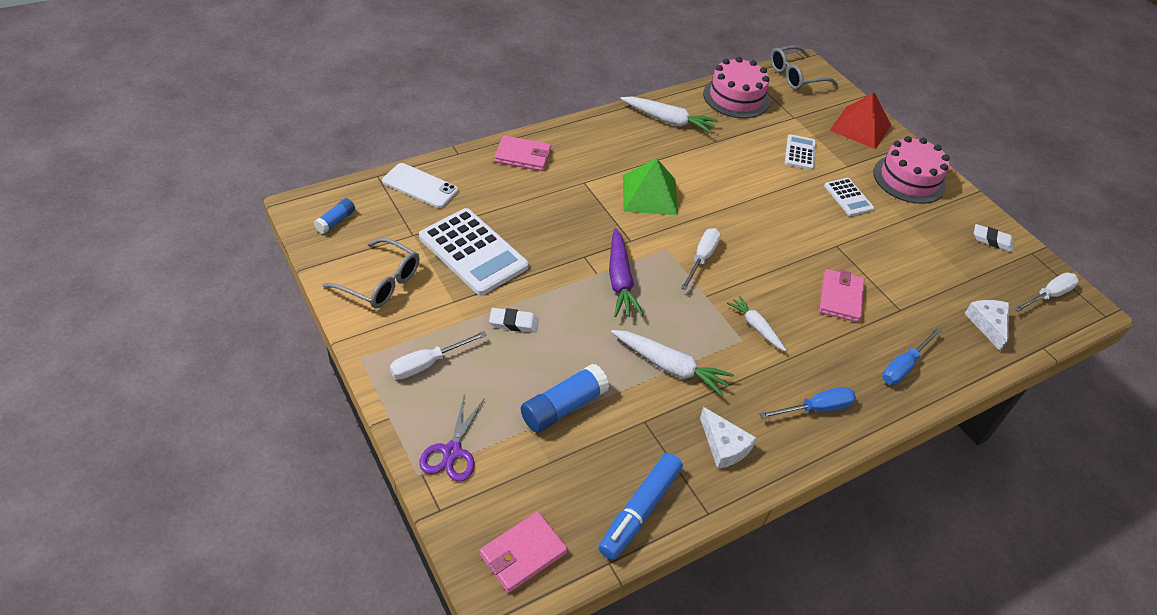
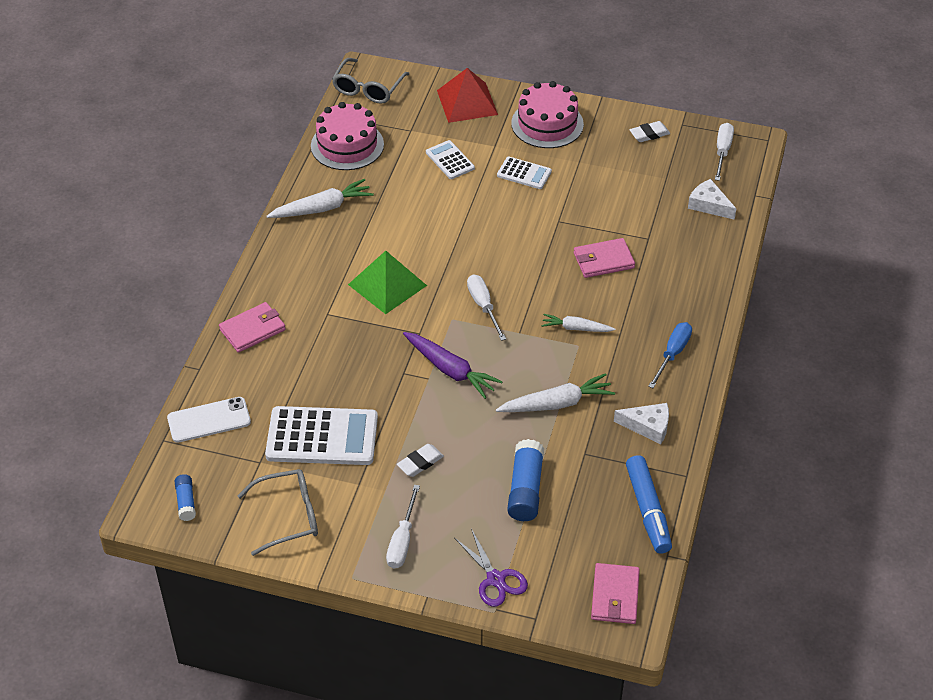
camera: 40 degrees left, 0 degrees up
pink wallet [819,269,864,322] -> pink wallet turned 75 degrees counterclockwise [574,238,635,278]
blue screwdriver [882,328,941,385] -> none

